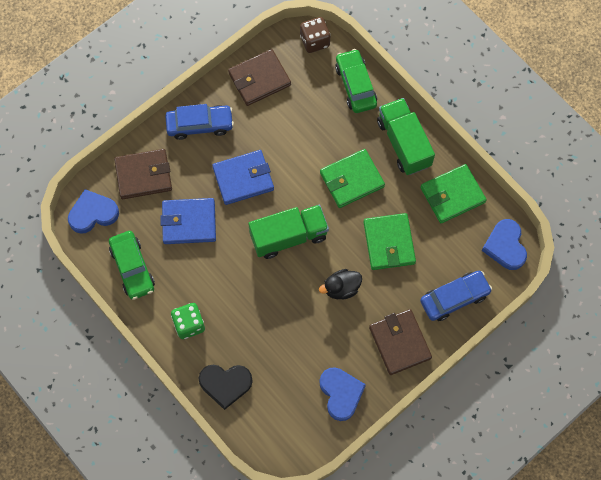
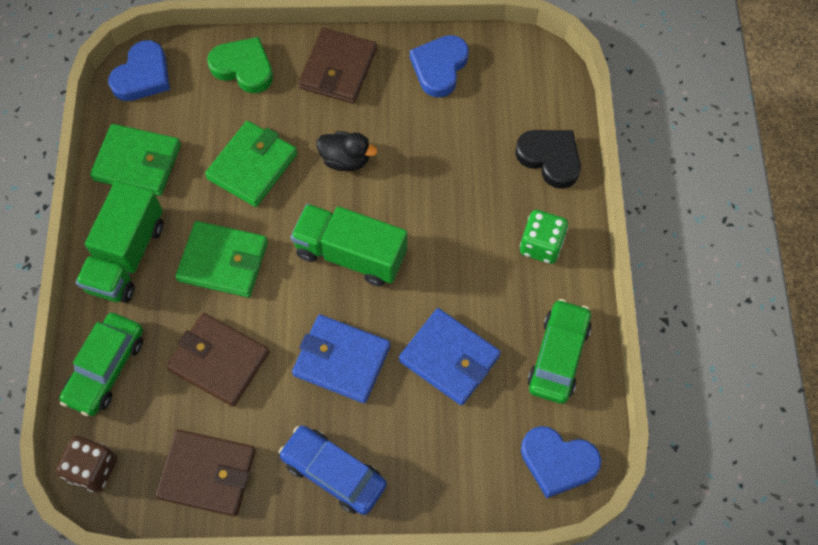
camera: 140 degrees left, 5 degrees down
brown wallet [114,149,172,199] -> brown wallet moved to [166,313,269,407]
blue car [420,271,492,321] -> green heart [208,37,273,93]

